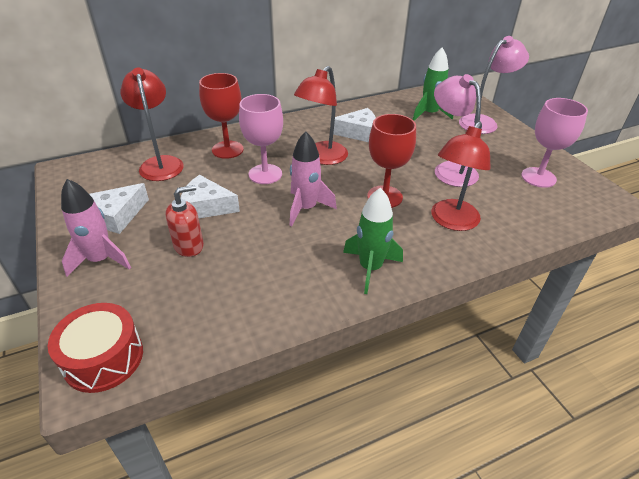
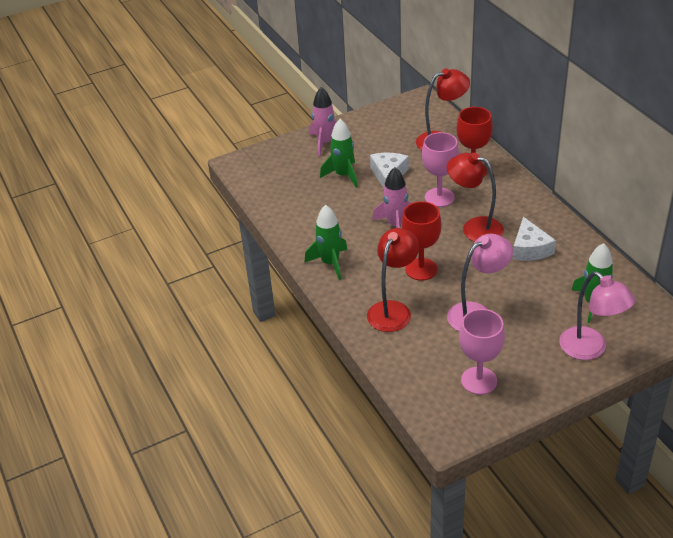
camera: 90 degrees right, 0 degrees up
red drum [48,303,143,393] -> none
white cheese [89,183,149,234] -> none
red soap dispenser [165,185,204,257] -> green rocket [320,119,358,188]
red lamp [431,121,490,231] -> red lamp turned 90 degrees clockwise [367,228,419,332]

